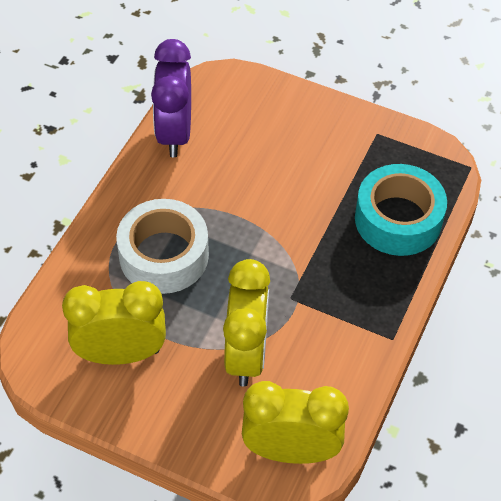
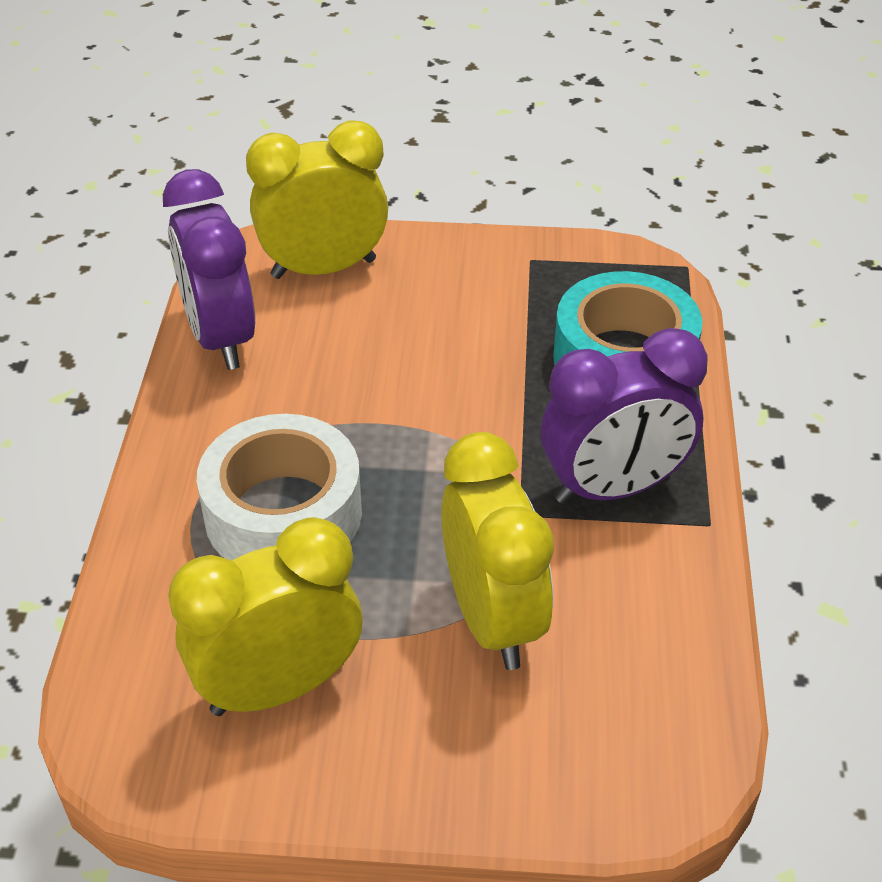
camera: 20 degrees left, 10 degrees down
yellow clock [242,381,349,464] -> yellow clock moved to [246,120,388,279]
none -> purple clock [541,328,708,504]

